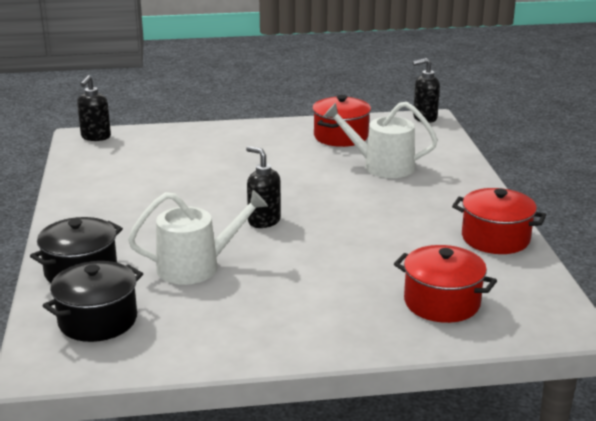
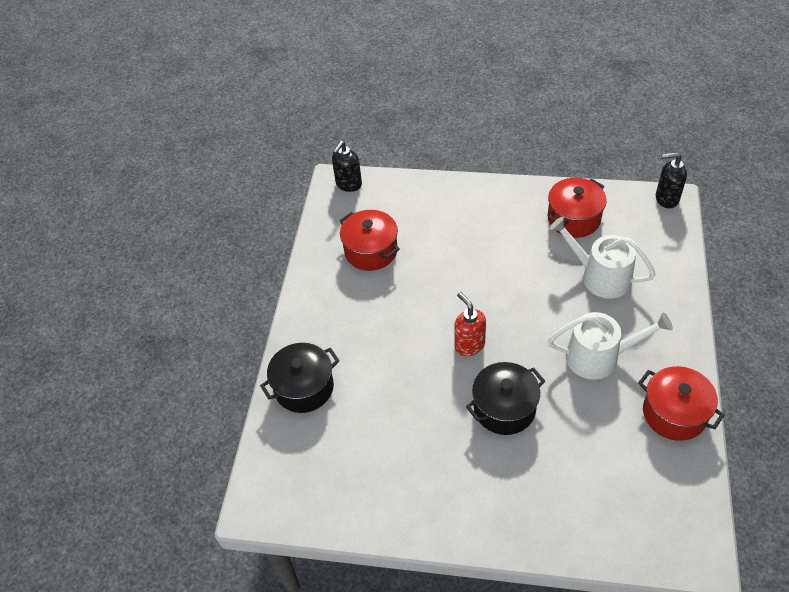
camera: 20 degrees right, 25 degrees up
black pot [43,261,143,342] -> black pot moved to [466,362,545,435]
white watering can [128,190,268,285] -> white watering can moved to [548,312,673,380]
black soap dispenser [246,146,281,228] -> red soap dispenser [454,292,486,356]
red pot [394,245,497,323] -> red pot moved to [339,210,400,271]

